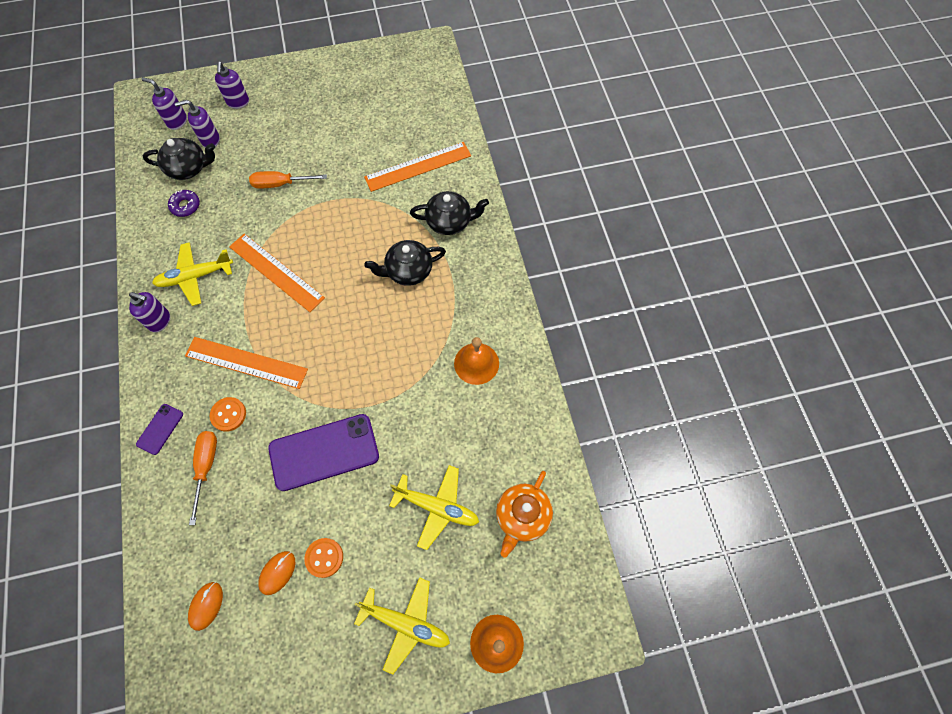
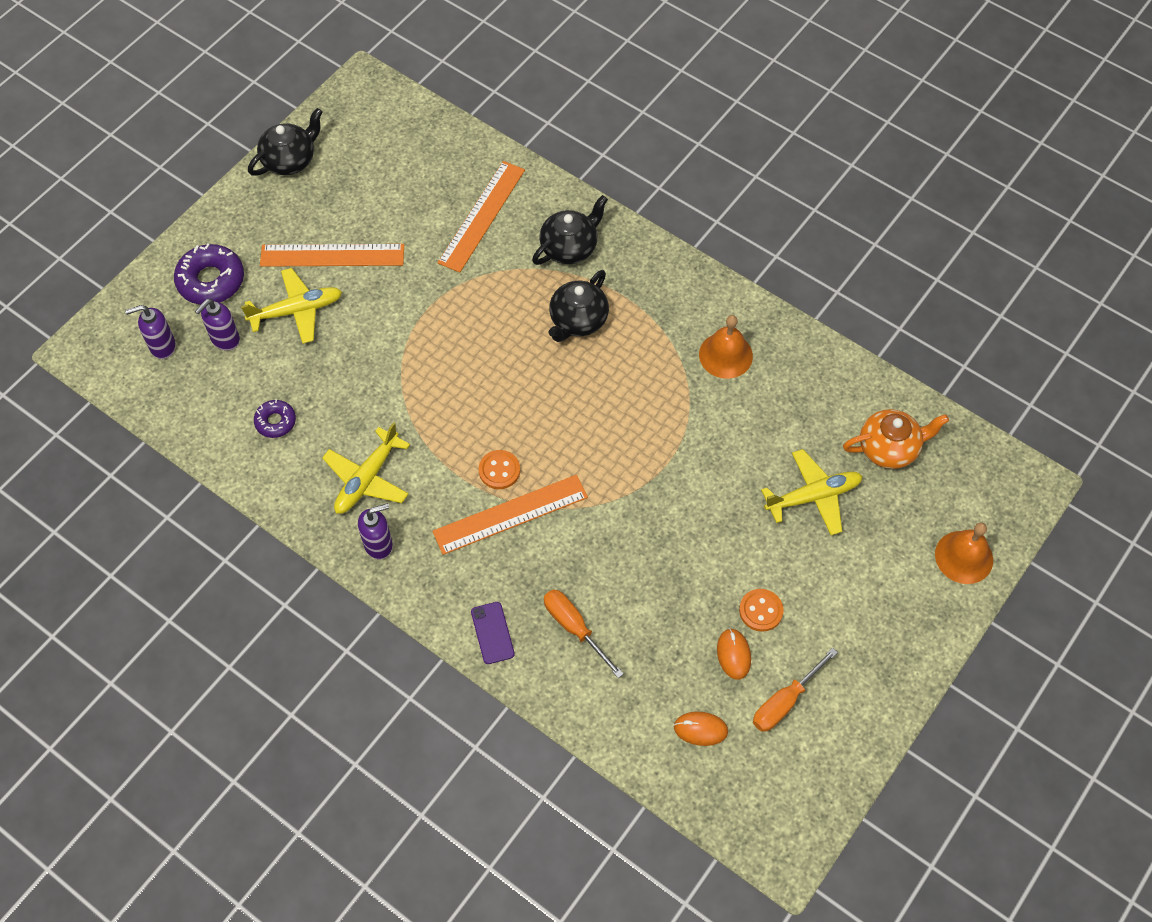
camera: 40 degrees left, 5 degrees down
black teapot [143,138,215,180] -> black teapot moved to [248,108,323,176]
orange mouse [188,582,223,631] -> orange mouse turned 60 degrees counterclockwise [674,712,728,746]
orange button [210,397,246,432] -> orange button moved to [479,450,520,489]
purple soap dispenser [215,62,249,109] -> purple donut [174,243,244,305]
orange ruler [229,234,325,312] -> orange ruler moved to [260,244,404,267]
orange screwdriver [249,171,327,188] -> orange screwdriver moved to [753,648,838,732]
purple phone [268,414,379,491] -> none
yellow plane [354,577,450,675] -> yellow plane moved to [241,268,342,344]
orange teapot [496,471,553,558] -> orange teapot turned 90 degrees counterclockwise [843,409,949,469]

